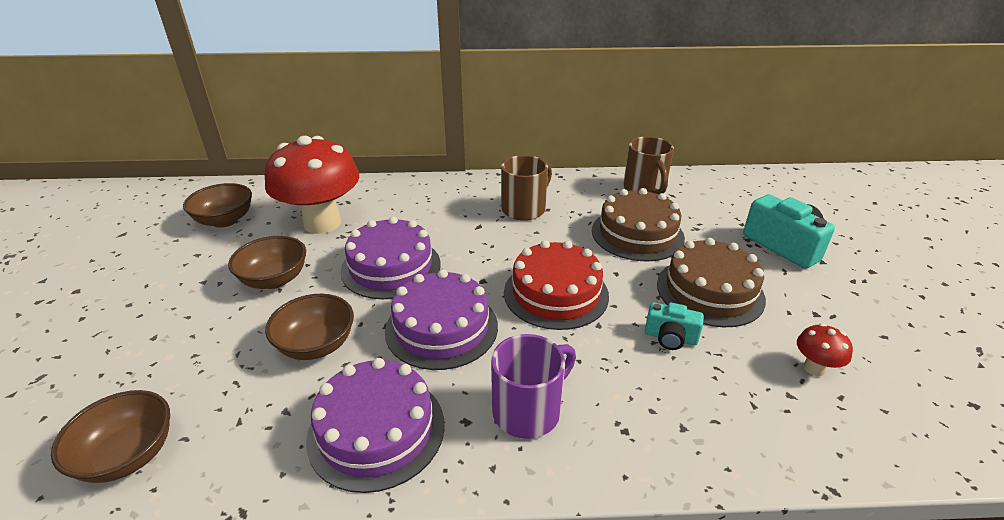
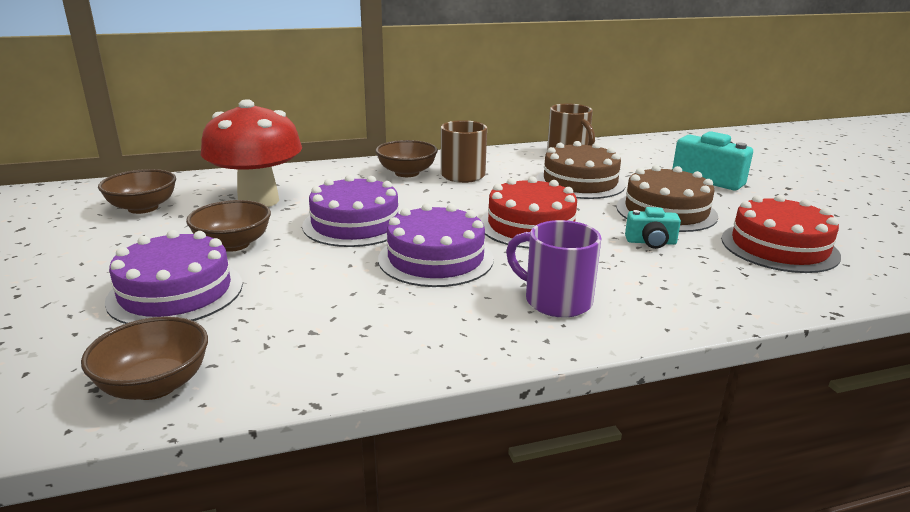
camera: 15 degrees left, 10 degrees down
brown bowl [265,294,354,360] -> brown bowl moved to [376,140,438,177]
purple cake [306,358,445,493] -> purple cake moved to [105,230,243,324]
purple mug [491,334,576,439] -> purple mug turned 90 degrees counterclockwise [506,220,602,318]
red mushroom [797,323,853,376] -> red cake [721,195,841,273]

